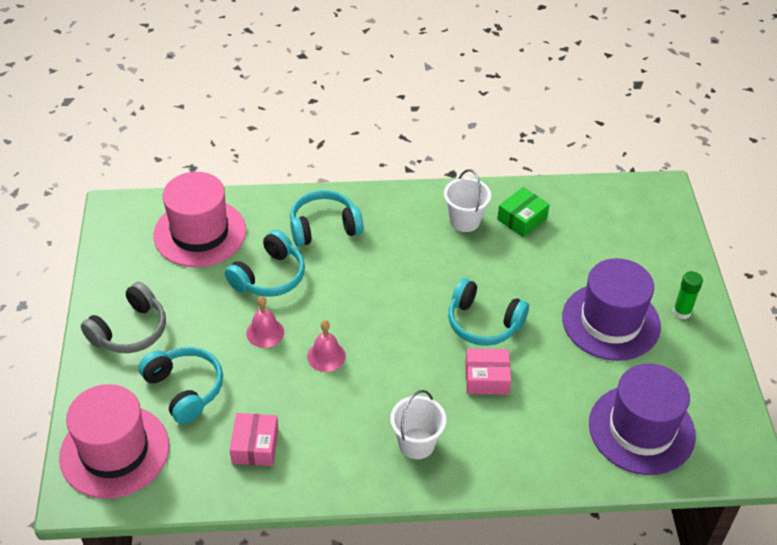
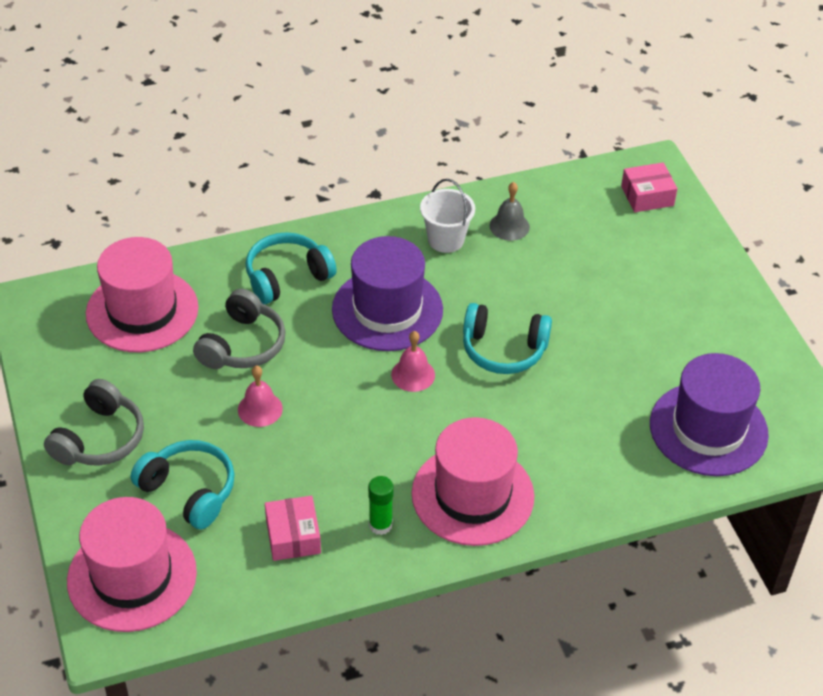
camera: 15 degrees left, 0 degrees up
turquoise headphones [225,230,305,297] -> grey headphones [193,289,286,369]
pink bell [307,320,346,372] -> pink bell moved to [391,331,435,392]
white bucket [390,390,446,459] -> pink hat [412,417,534,546]
pink box [465,349,511,395] -> pink box moved to [621,162,677,212]
green box [497,187,550,237] -> grey bell [490,182,530,241]
purple hat [562,258,661,361] -> purple hat moved to [332,236,443,351]
green glue stick [673,271,703,319] -> green glue stick moved to [368,476,394,535]

